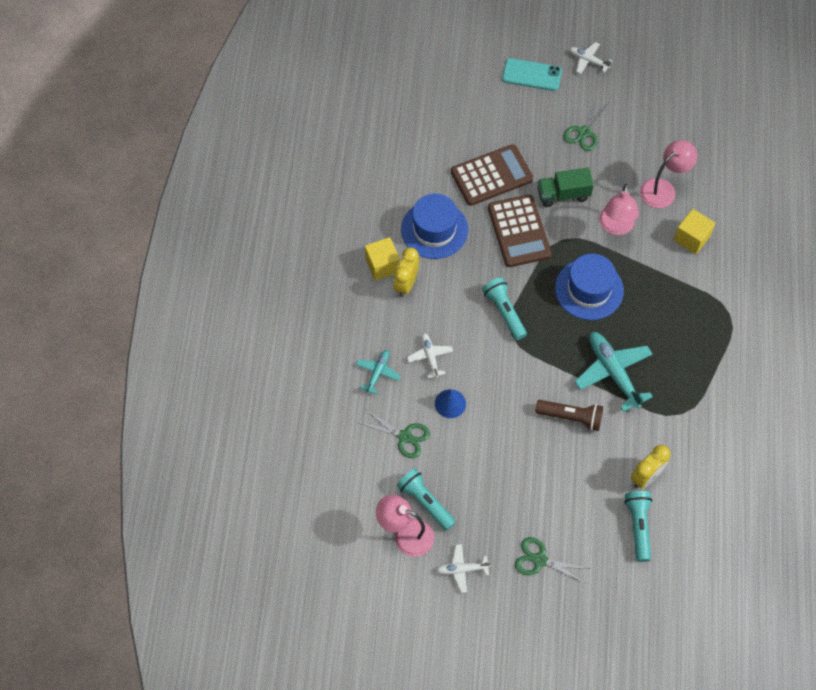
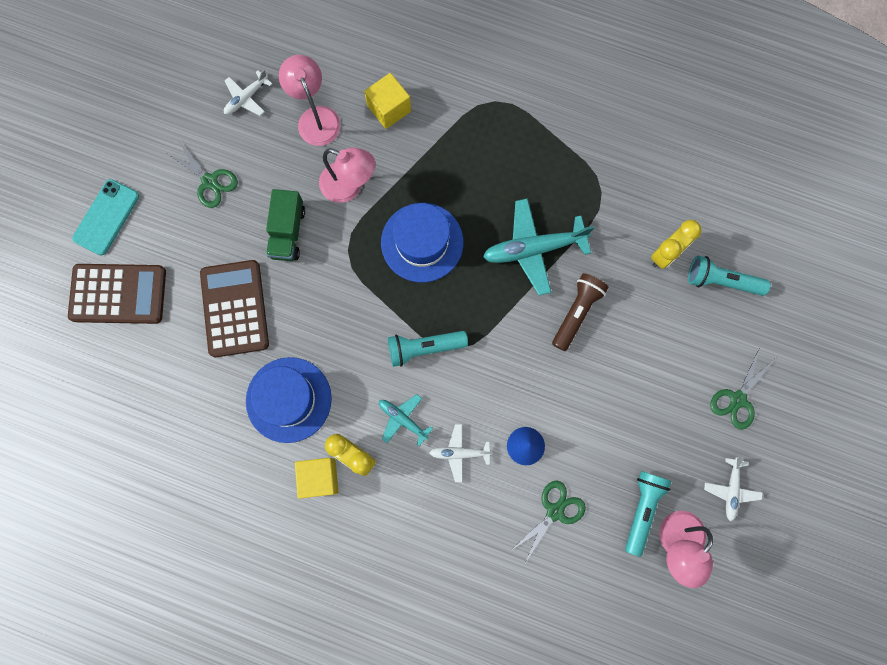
camera: 75 degrees left, 15 degrees up
turquoise plane [356,350,401,395] -> turquoise plane moved to [379,394,433,446]
turquoise flashlight [397,469,456,531] -> turquoise flashlight turned 135 degrees clockwise [625,471,671,557]
brown calculator [488,194,552,267] -> brown calculator moved to [68,264,166,324]
white plane [569,42,612,74] -> white plane moved to [224,70,272,116]
yellow clock [631,445,670,488] -> yellow clock turned 75 degrees clockwise [651,220,702,269]

